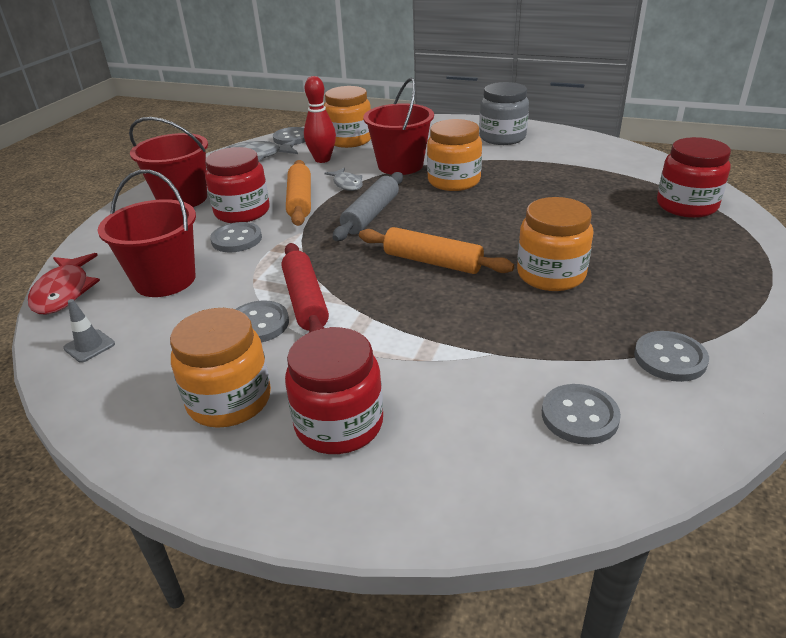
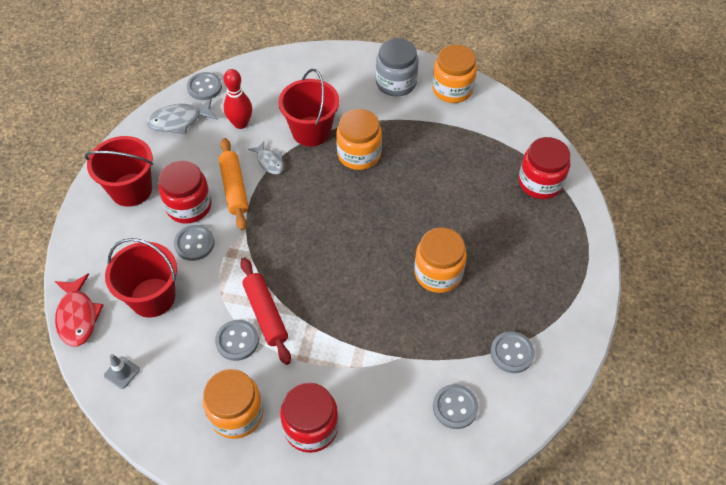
camera: 10 degrees left, 20 degrees up
orange jar [324,86,371,148] -> orange jar moved to [432,45,477,103]
grey rolling pin [333,172,403,241] -> none
orange rolling pin [359,227,514,274] -> none

